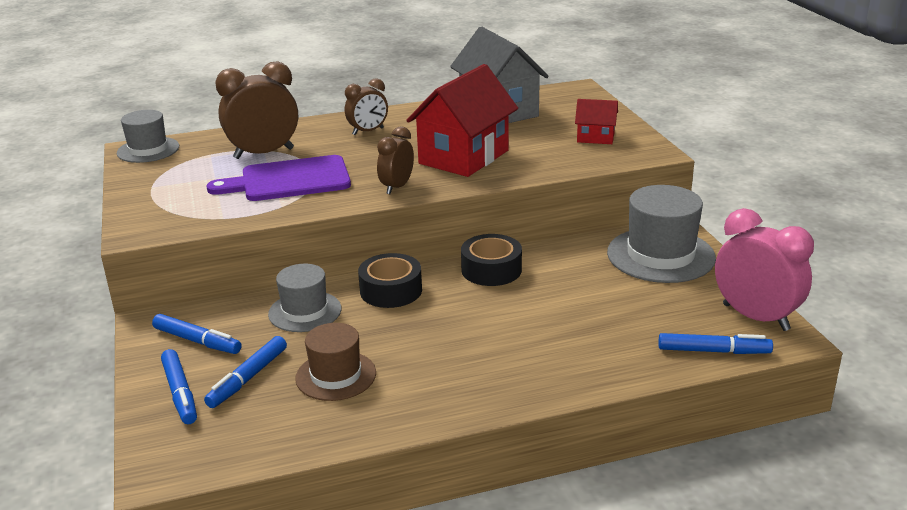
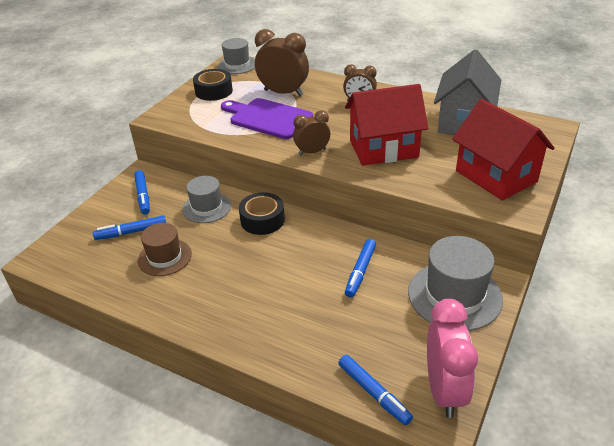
camera: 45 degrees right, 10 degrees up
blue marker [161,349,197,424] -> blue marker moved to [345,239,376,298]
black tape [461,234,522,286] -> black tape moved to [193,69,233,101]
red house [575,99,618,144] -> red house [452,99,555,201], size x2.04

